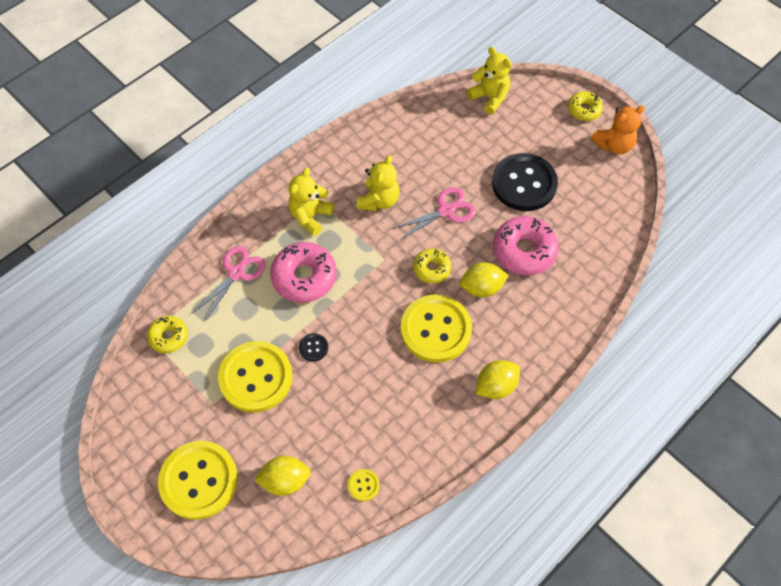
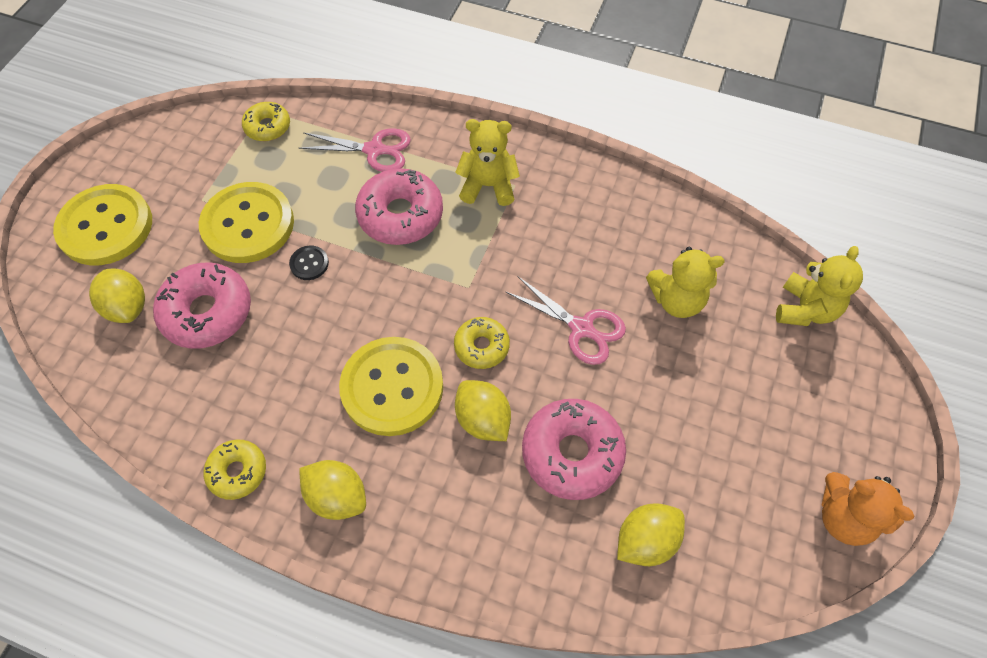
camera: 65 degrees right, 0 degrees up
yellow button [348,469,380,501] -> none
yellow teddy bear [357,155,400,211] -> yellow teddy bear moved to [646,247,725,318]
black button [492,153,558,211] -> none
yellow donut [568,92,603,121] -> yellow donut moved to [203,440,266,500]
none -> pink donut [153,262,251,349]
none -> yellow lemon [617,503,685,566]

